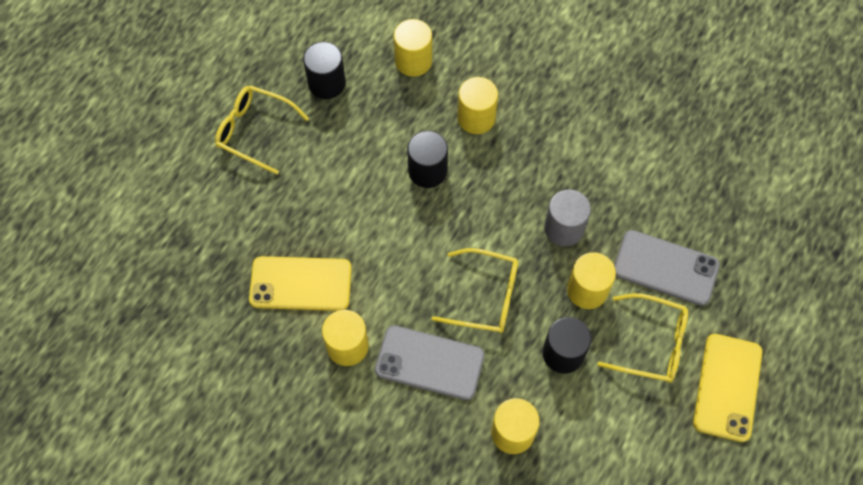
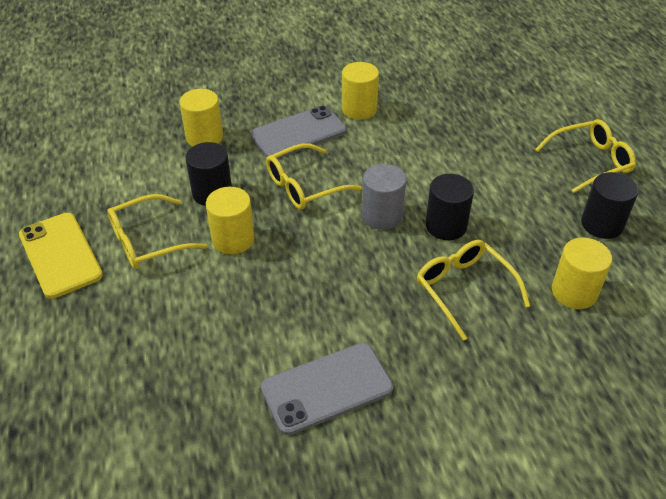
camera: 135 degrees right, 20 degrees down
yellow phone [249,256,352,311] -> none
yellow cylinder [457,77,498,134] -> yellow glasses [417,240,530,341]
grey cylinder [544,189,591,247] -> grey cylinder moved to [362,164,406,230]
grey phone [614,230,720,306] -> grey phone moved to [261,343,394,435]

